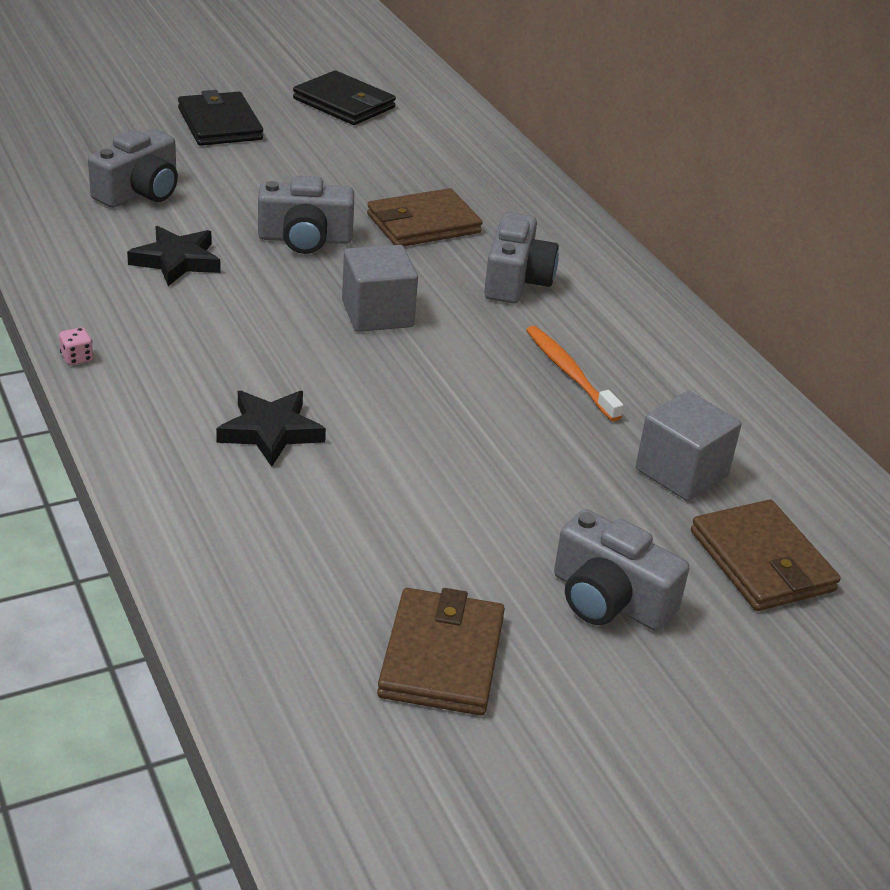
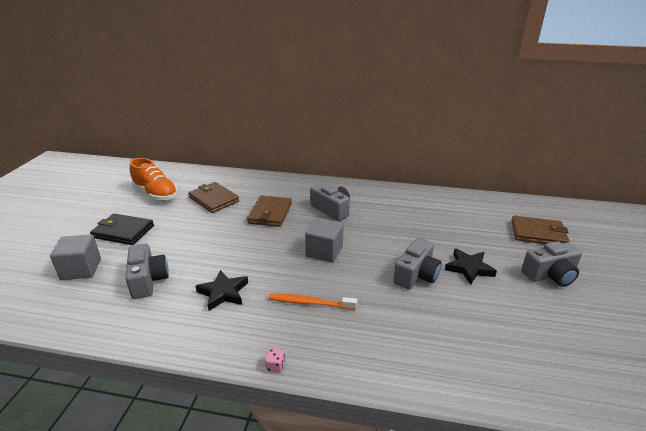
camera: 50 degrees left, 5 degrees down
black star [216,391,326,467] -> black star moved to [445,248,497,285]
grey camera [258,176,354,254] -> grey camera moved to [393,238,442,290]
black wallet [293,70,396,125] -> orange shoe [130,158,178,201]
brown wallet [377,588,505,716] -> brown wallet moved to [188,182,239,213]
orange toothbrush [526,326,623,421] -> orange toothbrush moved to [268,294,357,310]
grey cube [636,391,741,501] -> grey cube moved to [50,235,101,280]

